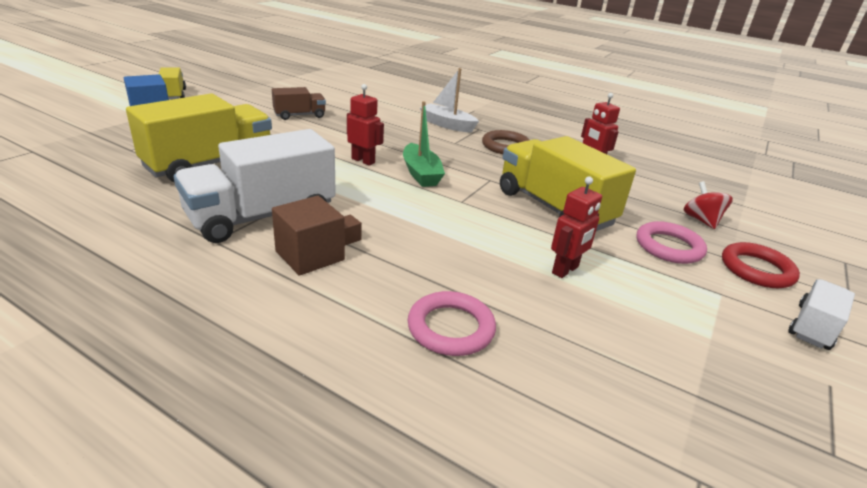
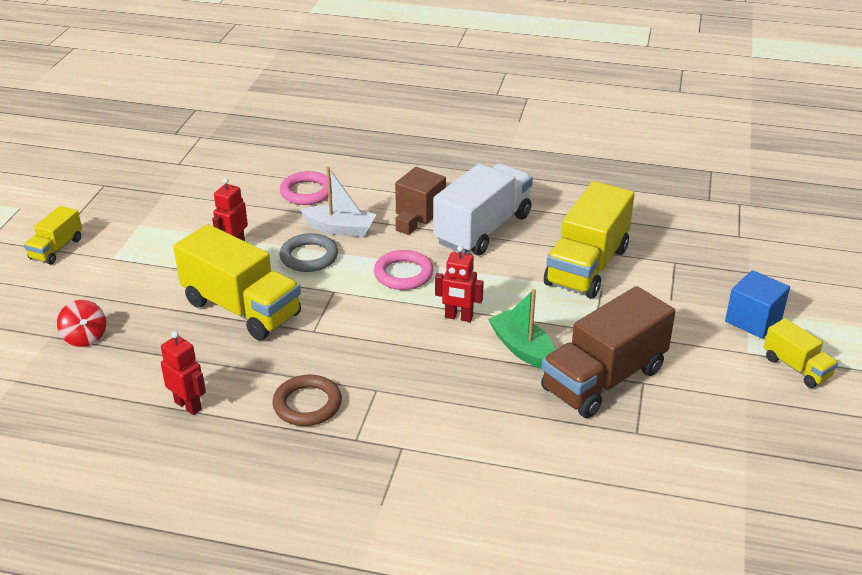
camera: 165 degrees right, 5 degrees up
brown truck [272,87,326,120] -> brown truck [541,286,676,418], size x1.94
green boat [403,101,445,187] -> green boat moved to [488,289,555,369]
white boat [420,68,479,133] -> white boat moved to [300,167,377,237]
pink ring [637,221,707,264] -> pink ring moved to [374,250,433,290]
red ring [722,242,800,288] -> none
white truck [788,279,855,350] -> yellow truck [24,206,82,264]
none -> grey ring [280,233,338,272]

